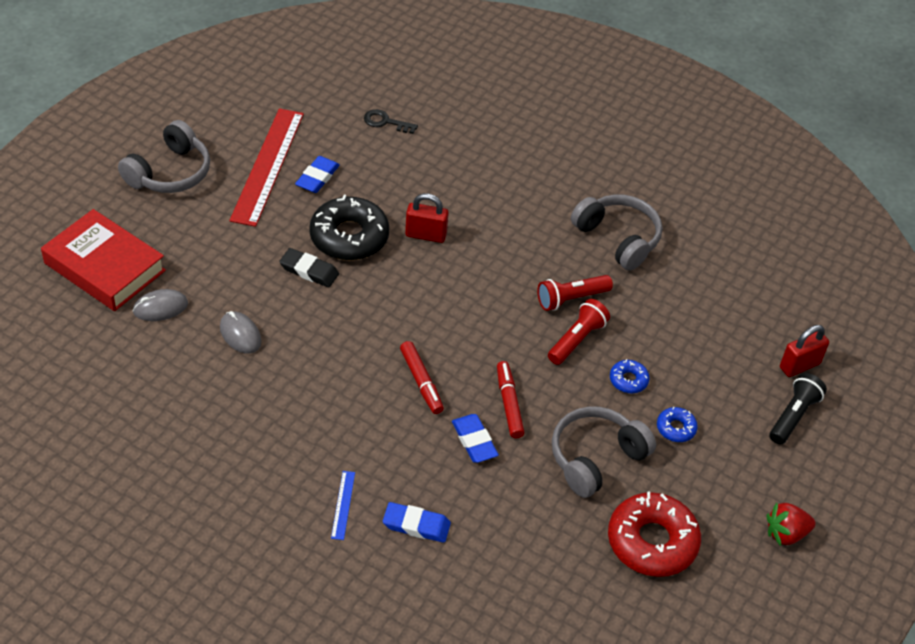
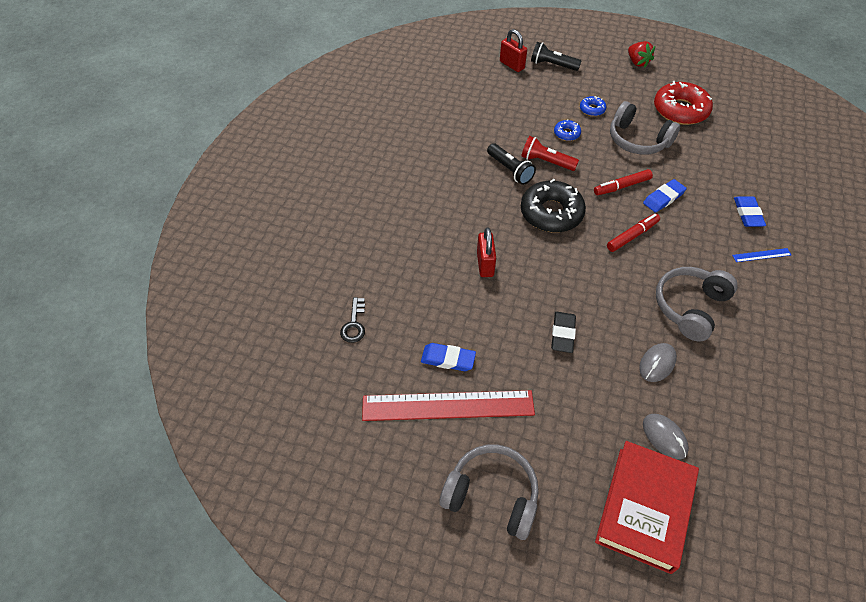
camera: 100 degrees left, 5 degrees up
black donut [309,195,389,261] -> black donut moved to [521,179,586,233]
red flashlight [537,275,613,311] -> black flashlight [487,143,536,185]
grey headphones [571,194,662,271] -> grey headphones moved to [656,267,738,342]

